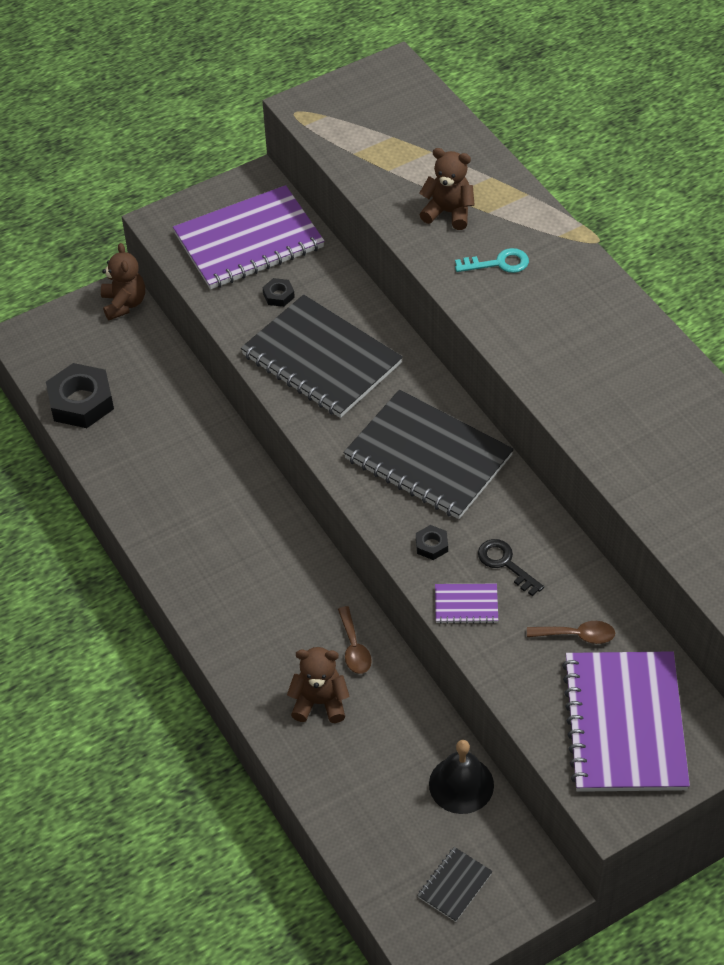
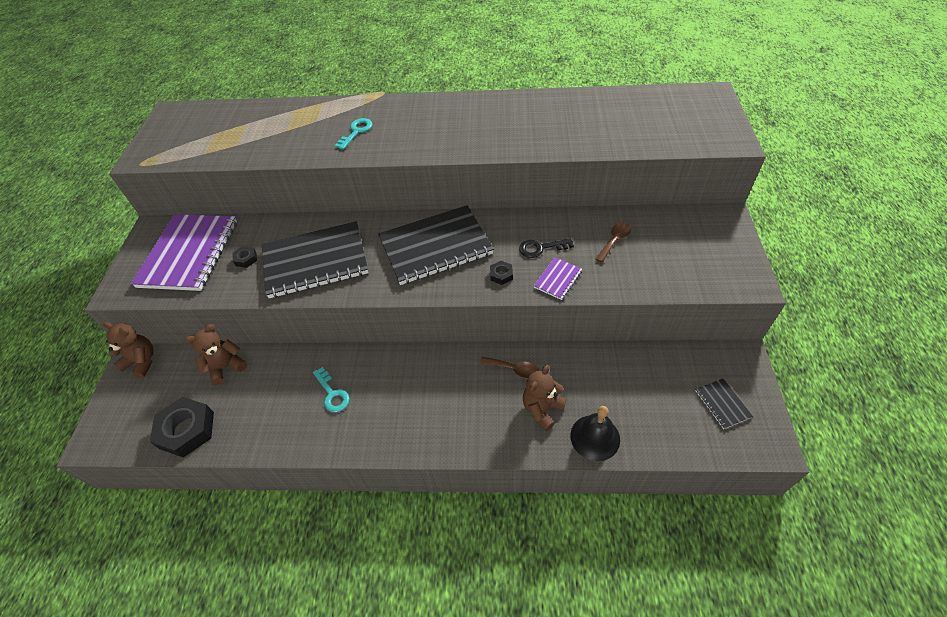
camera: 55 degrees left, 0 degrees up
brown teddy bear [419,148,475,230] -> brown teddy bear moved to [185,324,247,385]
black bell [429,740,494,814] -> black bell moved to [570,406,620,461]
purple notebook [562,651,690,792] -> none
none -> turquoise key [313,367,350,412]

